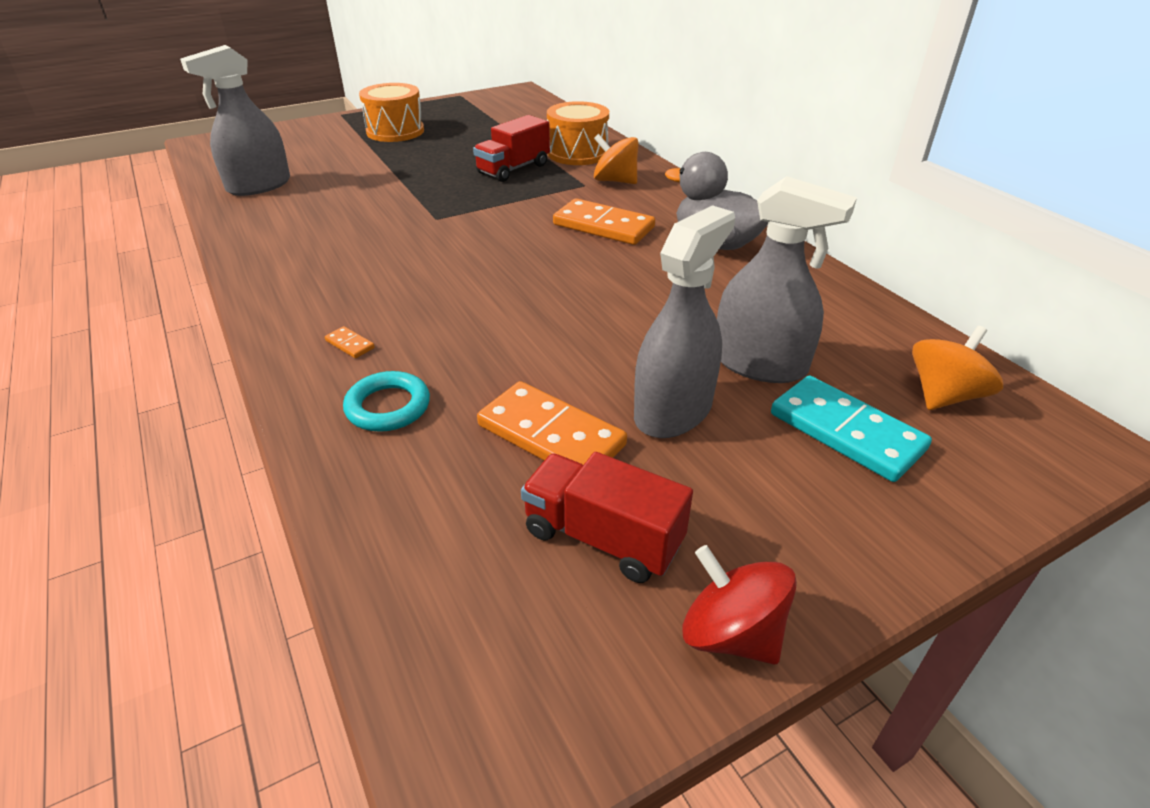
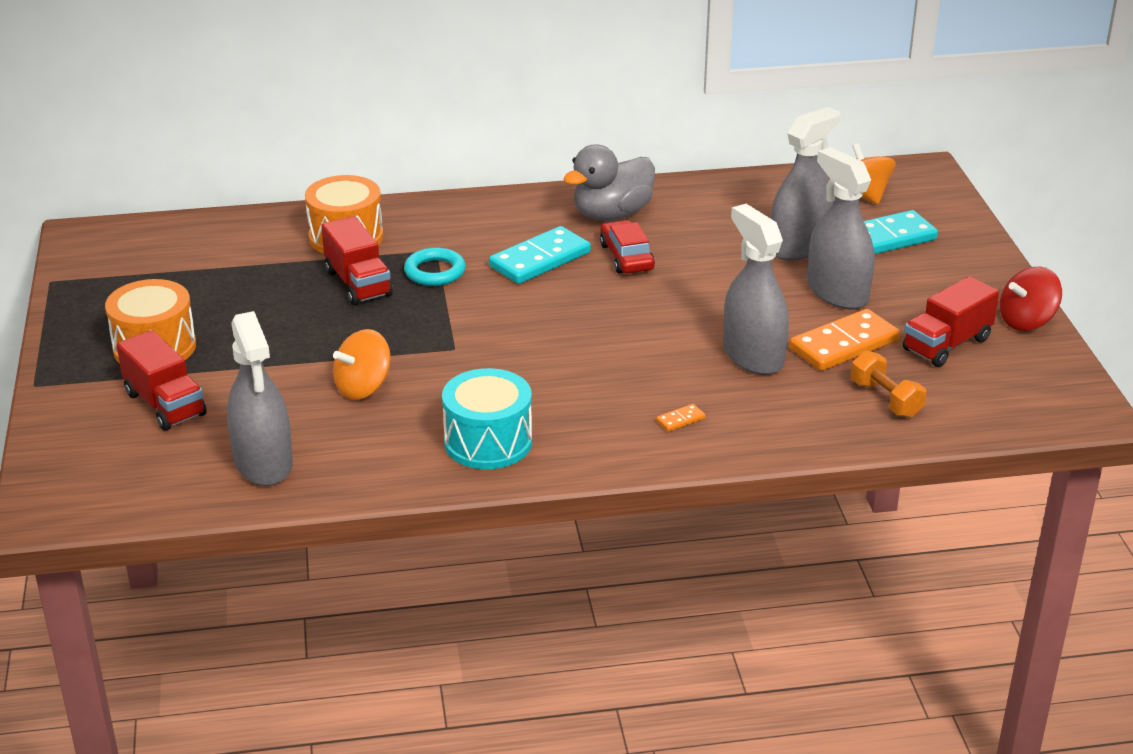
camera: 70 degrees left, 5 degrees down
turquoise ring [343,371,430,432] -> turquoise ring moved to [404,248,466,286]
orange domino [553,198,655,245] -> turquoise domino [489,226,591,284]
orange spinning top [594,134,639,184] -> orange spinning top moved to [333,329,391,400]
none -> red truck [117,330,207,431]
none -> turquoise drum [442,368,532,469]
none -> red car [600,220,655,274]
none -> grey spray bottle [723,204,789,375]
none -> orange dumbbell [851,350,926,418]

